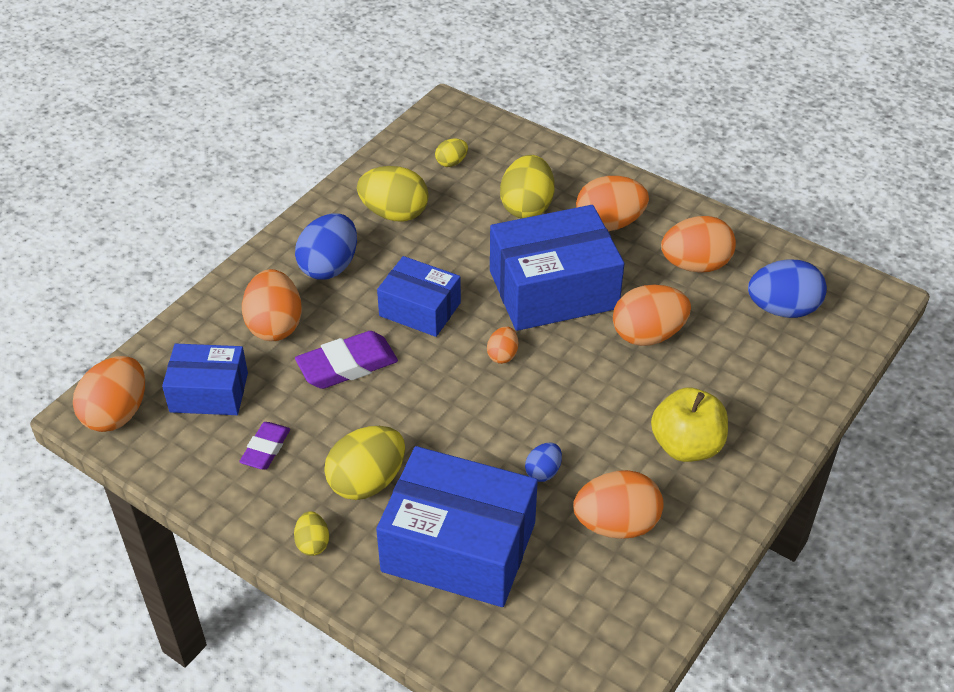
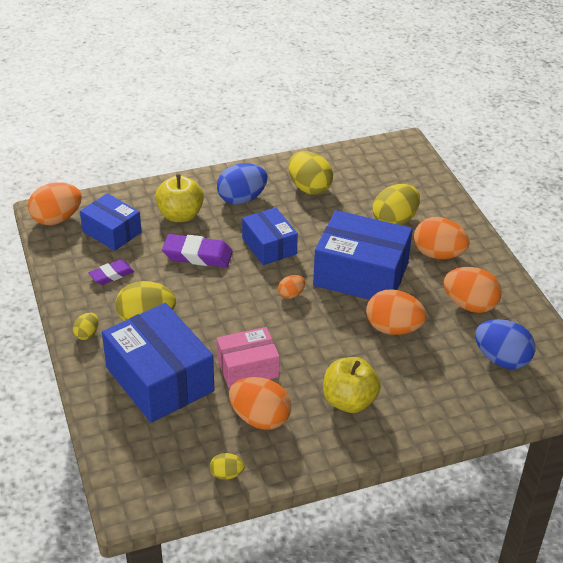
camera: 35 degrees right, 5 degrees down
orange egg [242,269,302,341] -> yellow apple [155,174,204,222]
yellow egg [435,138,468,167] -> yellow egg moved to [210,453,245,480]
blue egg [525,443,562,482] -> pink box [217,327,280,389]

